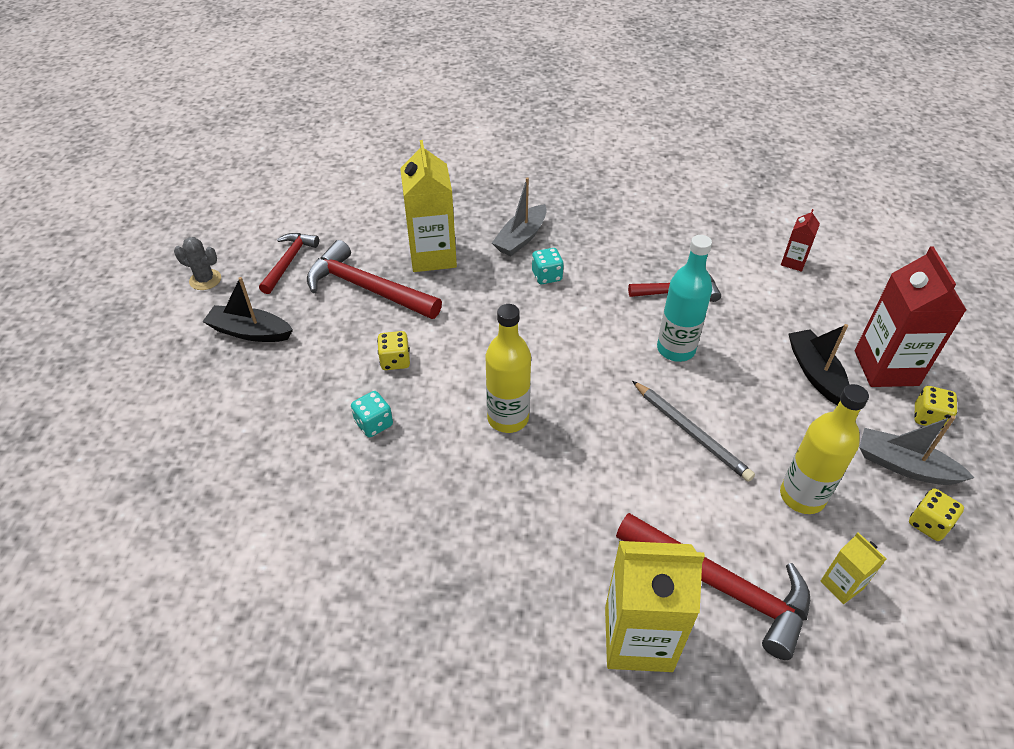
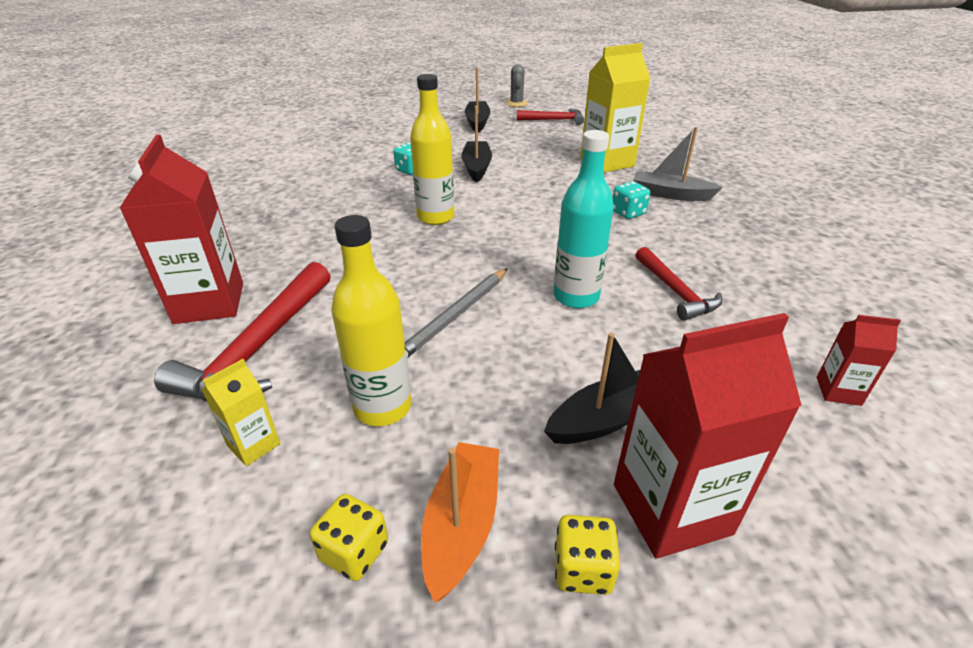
camera: 75 degrees right, 10 degrees down
red hammer [307,240,442,319] -> none
yellow dice [377,331,410,370] -> black boat [461,106,492,182]
yellow carton [605,541,705,672] -> red carton [120,135,243,324]
grey boat [859,415,975,485] -> orange boat [421,442,499,603]

